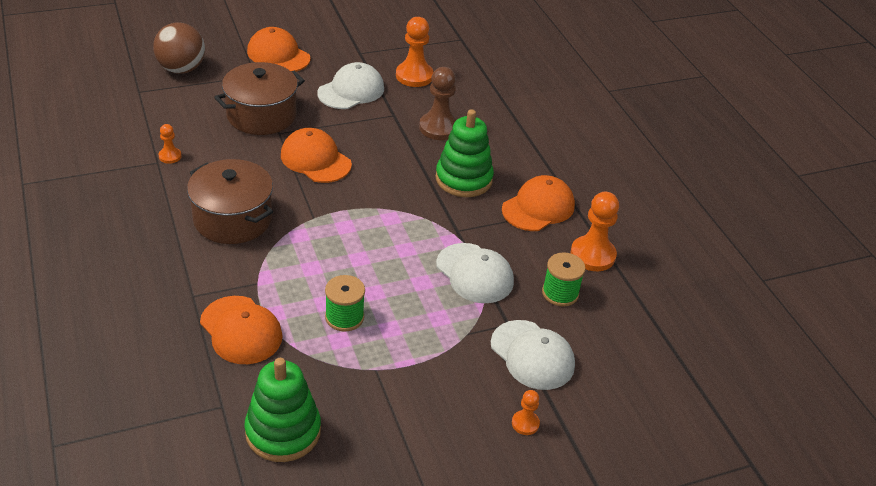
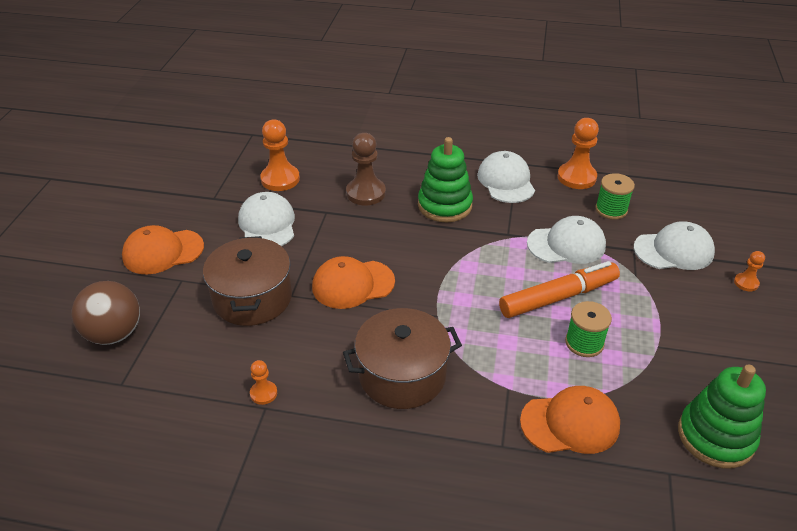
camera: 55 degrees left, 0 degrees up
orange cap [502,175,575,231] -> white cap [477,151,535,203]
none -> orange marker [499,261,620,318]

